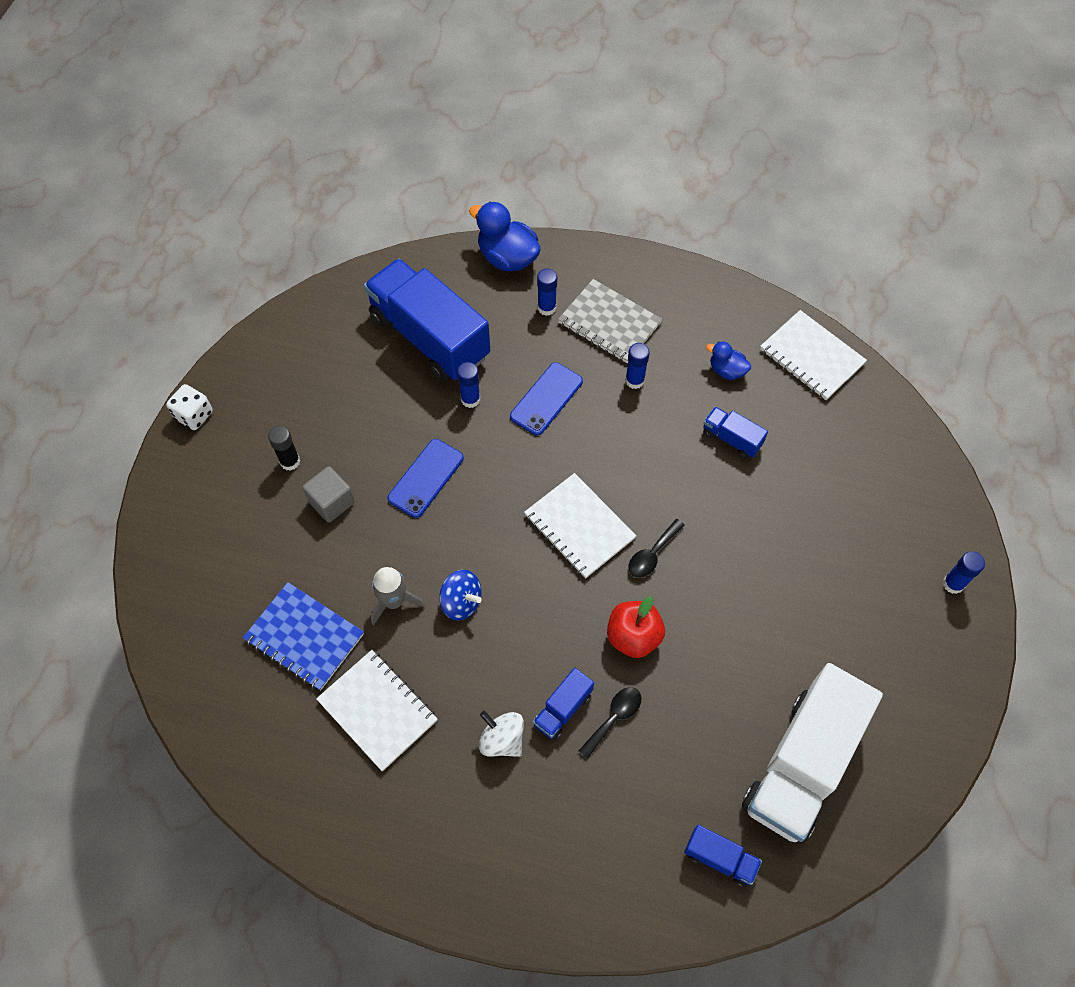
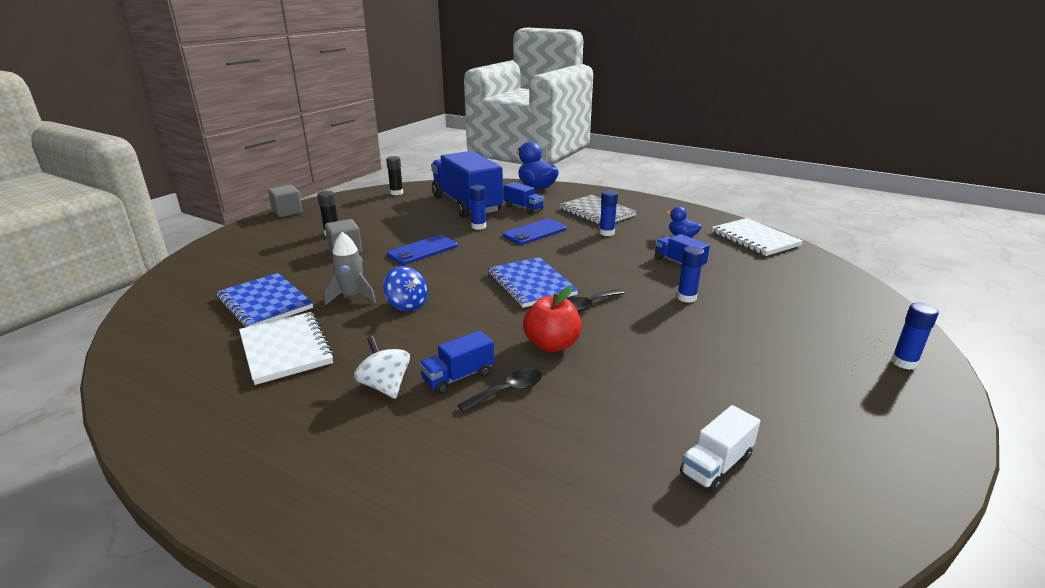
camera: 15 degrees right, 35 degrees down
white dice [166,384,213,430] -> grey cube [268,185,303,217]
white notebook [524,473,636,579] -> blue notebook [488,257,578,308]
blue glue stick [537,268,557,316] -> blue glue stick moved to [677,246,705,303]
blue truck [684,825,762,887] -> blue truck moved to [504,182,544,214]
white truck [742,663,883,843] -> white truck [680,405,760,493], size x0.43
none -> black glue stick [386,156,403,195]

